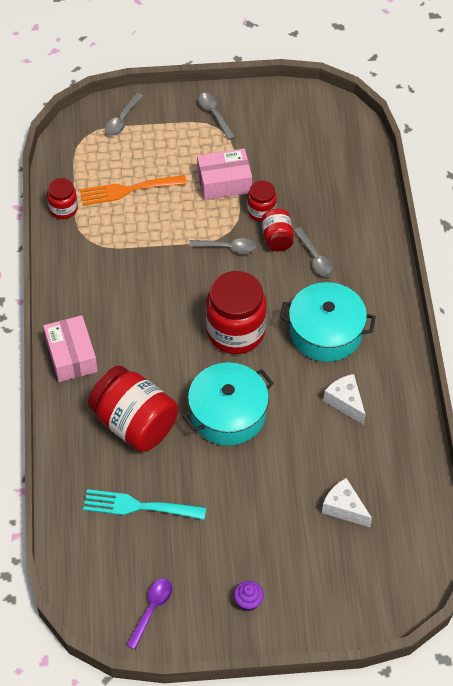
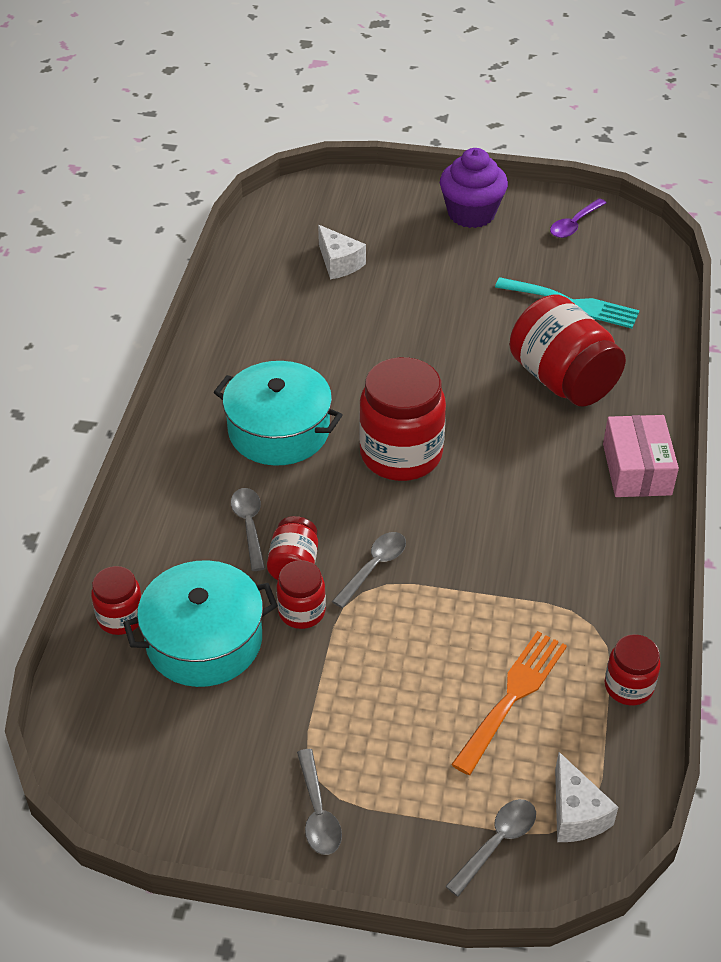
camera: 165 degrees left, 10 degrees down
orange fork [80,175,187,206] -> orange fork turned 60 degrees counterclockwise [451,631,567,775]
turquoise pot [182,362,274,446] -> turquoise pot moved to [123,560,278,687]
grey spoon [189,238,257,254] -> grey spoon turned 105 degrees clockwise [332,532,406,608]
pink box [197,149,252,200] -> none
purple cupcake [234,581,264,611] -> purple cupcake [440,148,508,228], size x2.11
white cheese [324,374,365,425] -> white cheese moved to [555,752,618,842]
none -> red jar [91,566,142,635]

